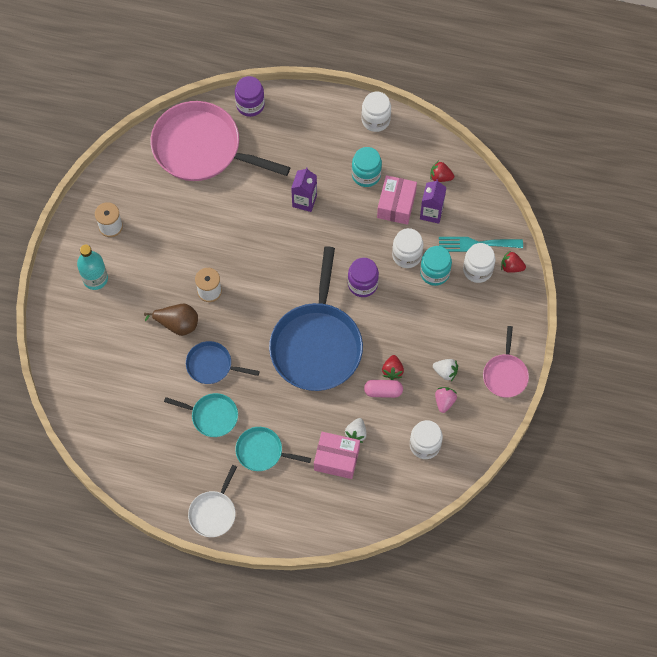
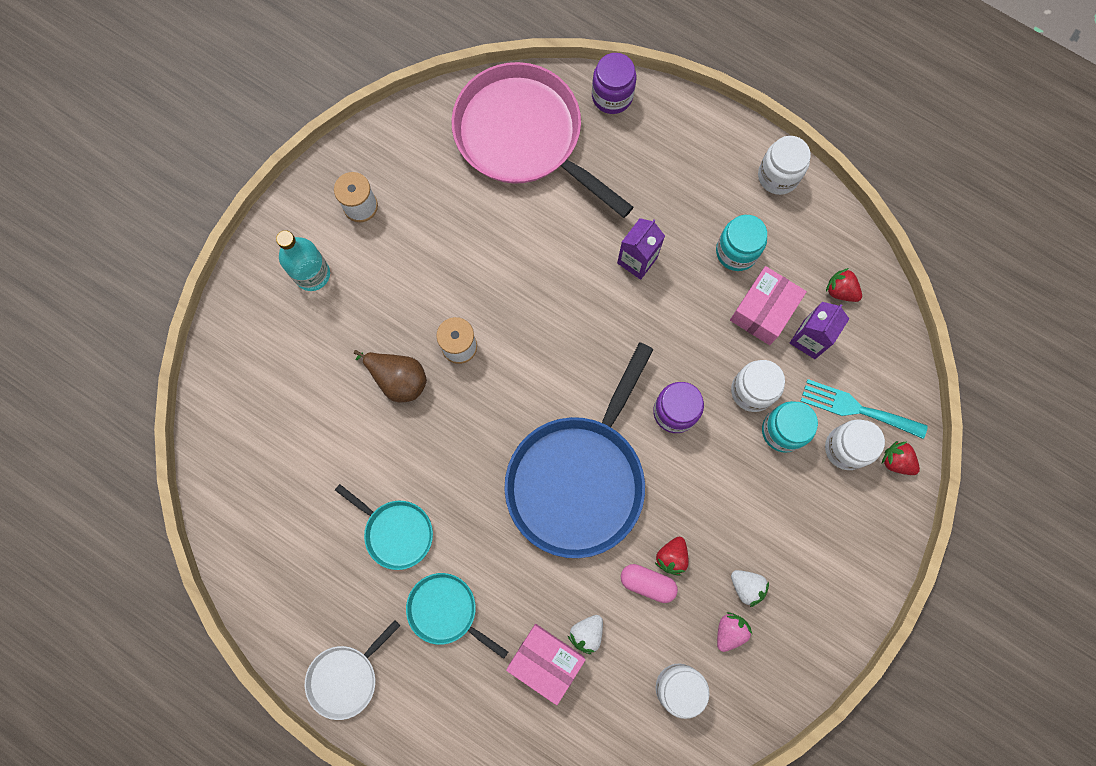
camera: 20 degrees right, 10 degrees up
blue pan [186,341,260,384] -> none
pink pan [483,326,529,398] -> none

